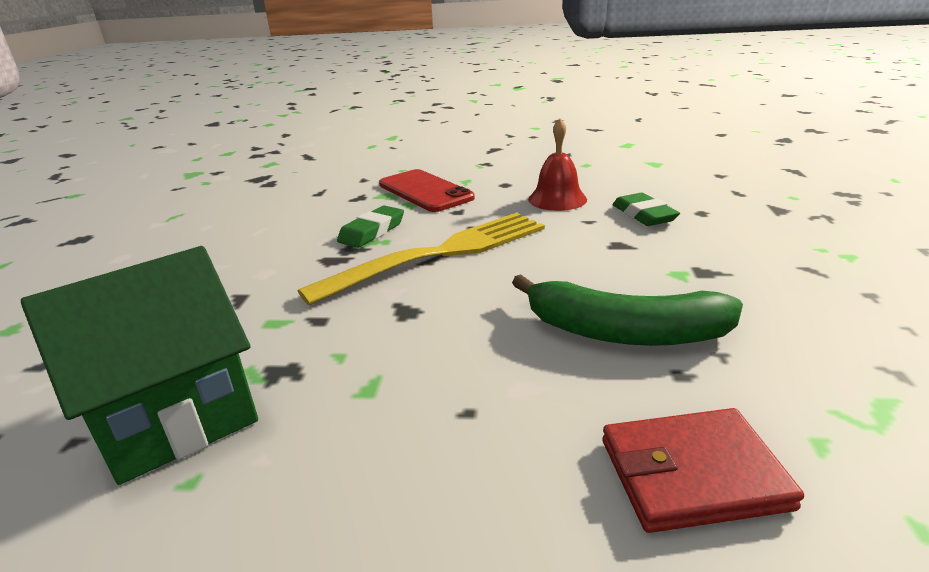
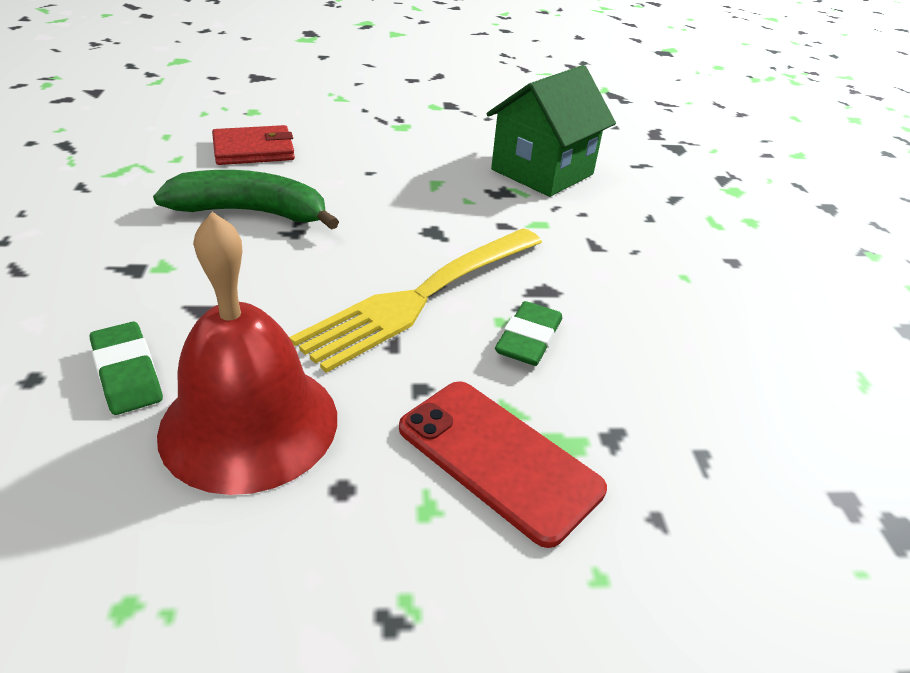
camera: 165 degrees right, 10 degrees up
red bell [528,118,587,211] -> red bell [157,212,337,495], size x1.68

